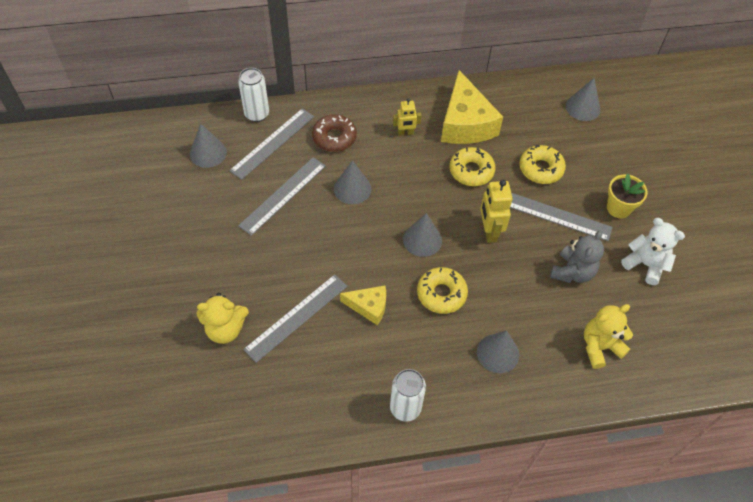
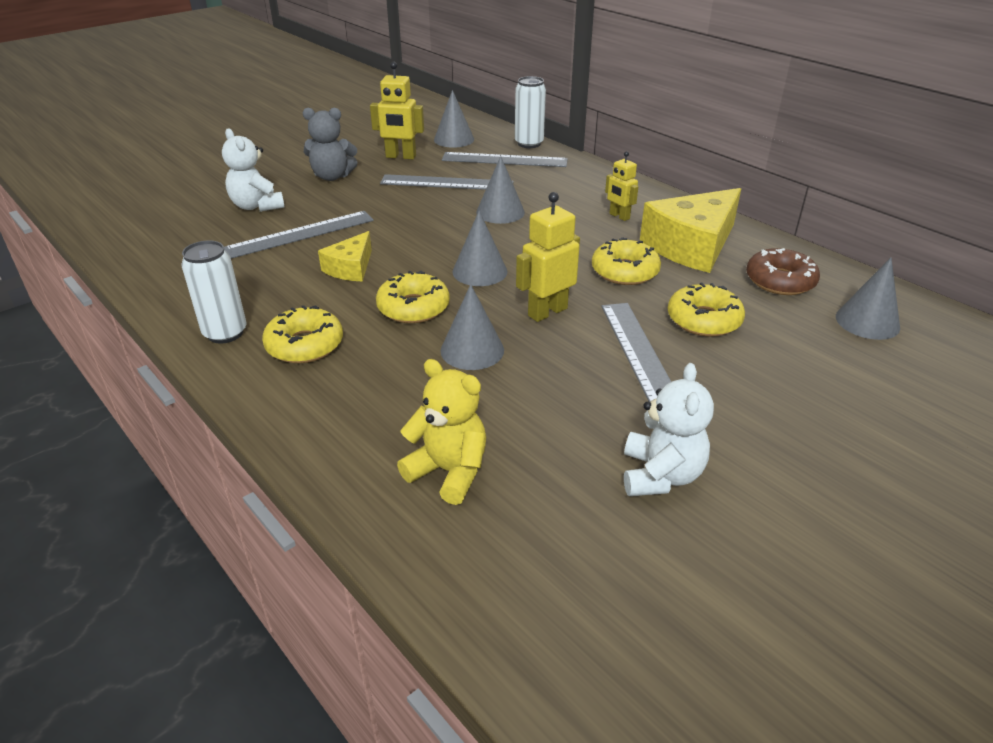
camera: 60 degrees right, 20 degrees down
yellow teddy bear [197,293,249,344] -> white teddy bear [222,128,285,212]
grey ruler [243,274,347,363] -> grey ruler turned 45 degrees counterclockwise [224,211,374,259]
brown donut [312,114,357,152] -> brown donut moved to [746,248,820,295]
yellow cheese [340,285,386,325] -> yellow cheese turned 45 degrees clockwise [318,231,372,281]
grey cone [477,331,519,373] -> grey cone moved to [440,284,504,370]
grey teddy bear [550,230,604,283] -> grey teddy bear moved to [302,108,358,181]
yellow flower pot [607,174,648,218] -> none
none -> yellow donut [262,305,343,363]
none -> yellow robot [370,62,424,159]

